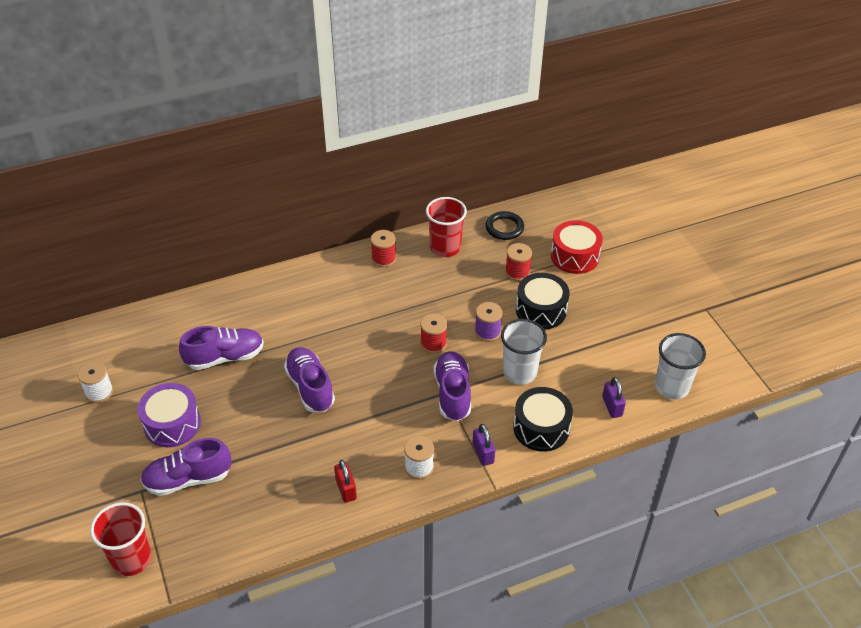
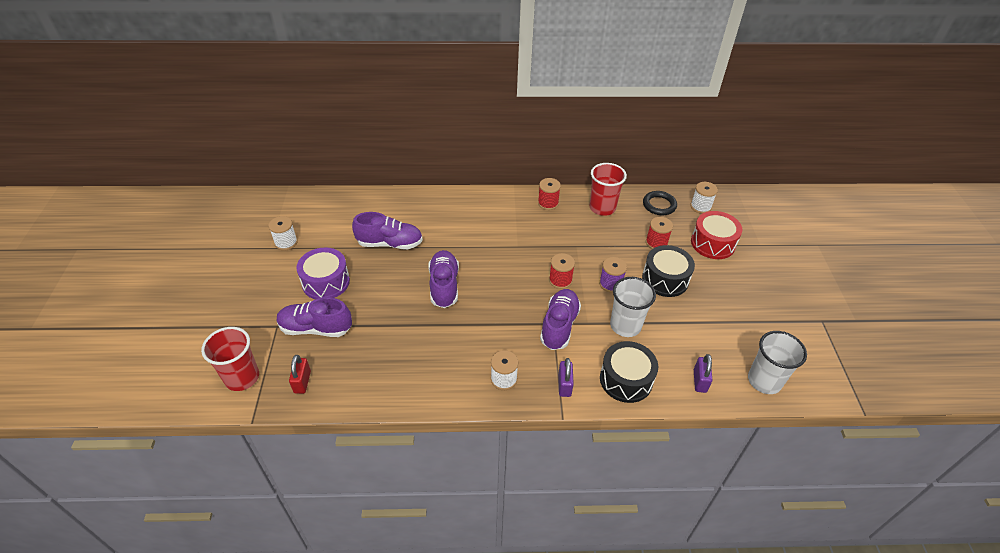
camera: 20 degrees right, 0 degrees up
red padlock [334,460,357,503] -> red padlock moved to [289,355,311,394]
none -> white spool [690,182,718,214]

